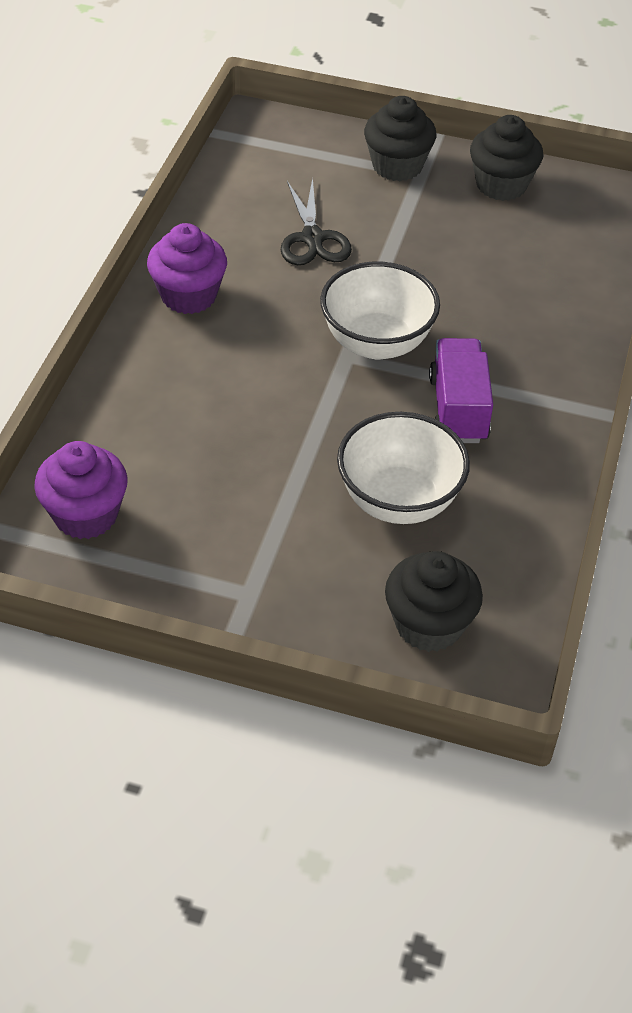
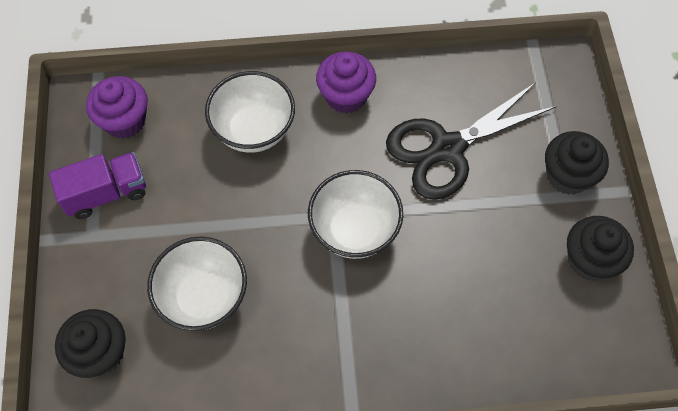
camera: 70 degrees right, 15 degrees up
black scissors [281,178,352,265] -> black scissors [386,82,557,200], size x1.64
purple truck [429,338,493,443] -> purple truck moved to [49,152,146,219]
none -> white bowl [205,71,295,153]

